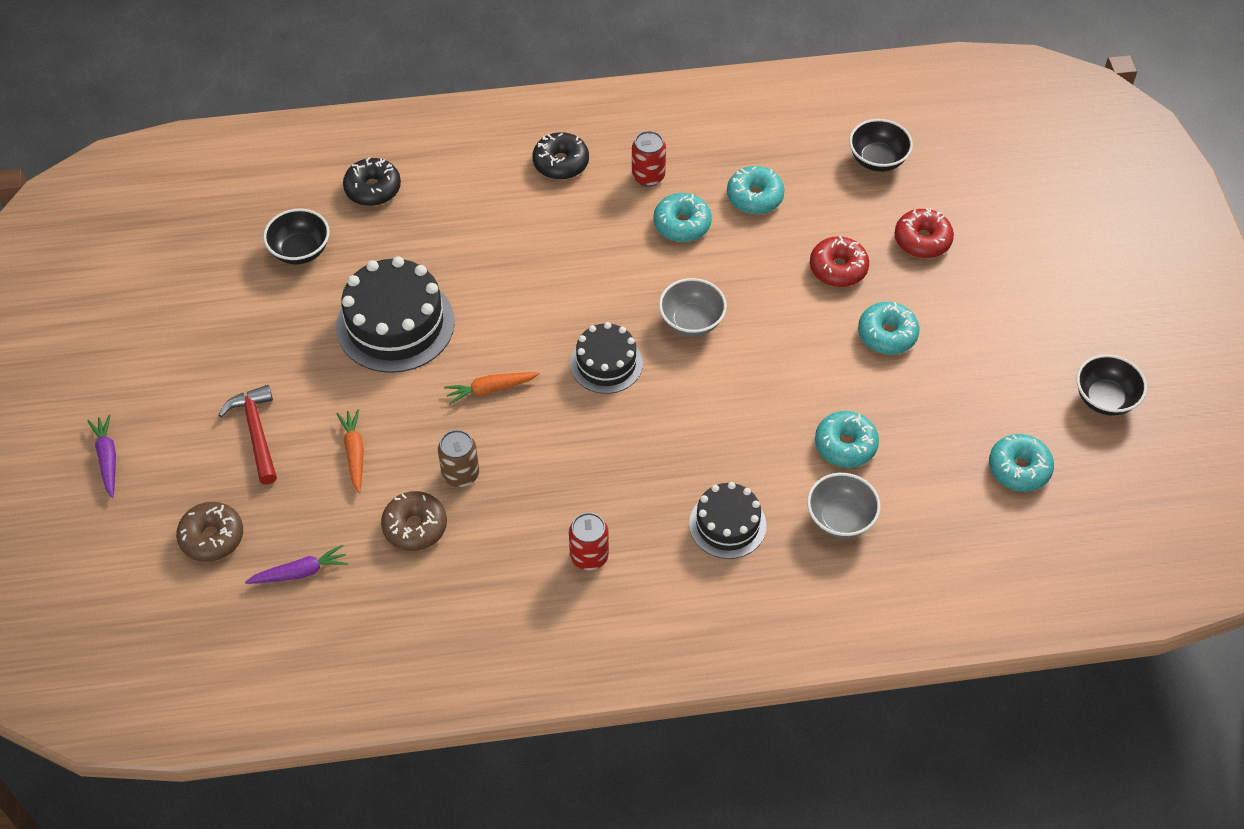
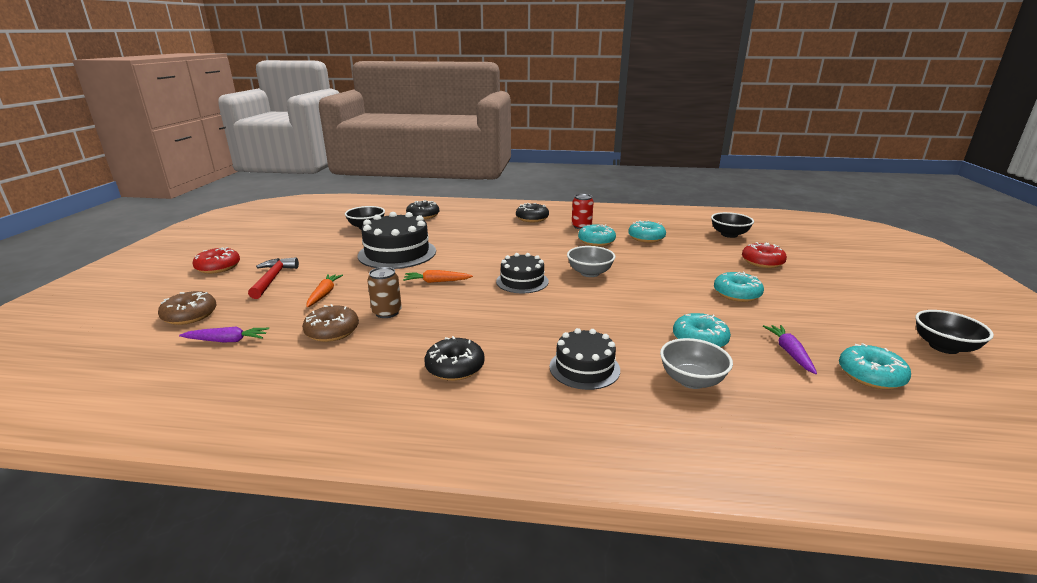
camera: 15 degrees right, 30 degrees down
purple carrot [88,415,116,498] -> purple carrot moved to [763,325,817,374]
red can [569,512,609,570] -> black donut [425,336,485,381]
red donut [810,236,869,287] -> red donut moved to [193,247,240,274]

